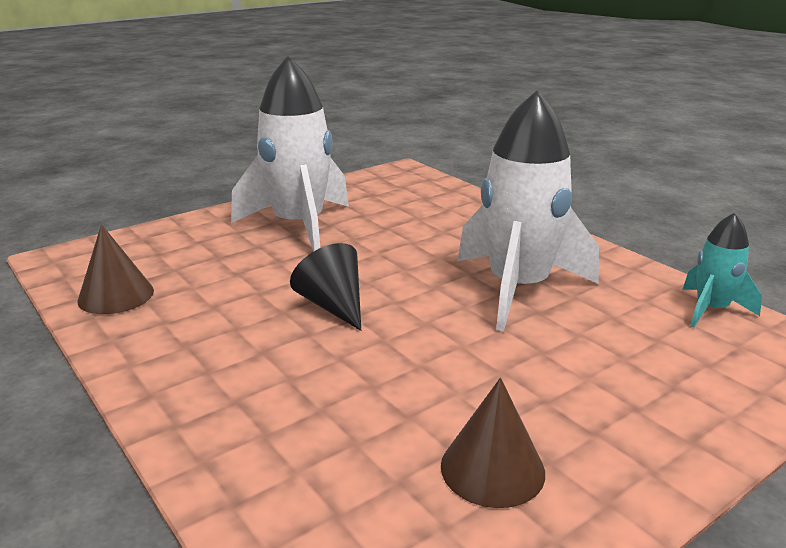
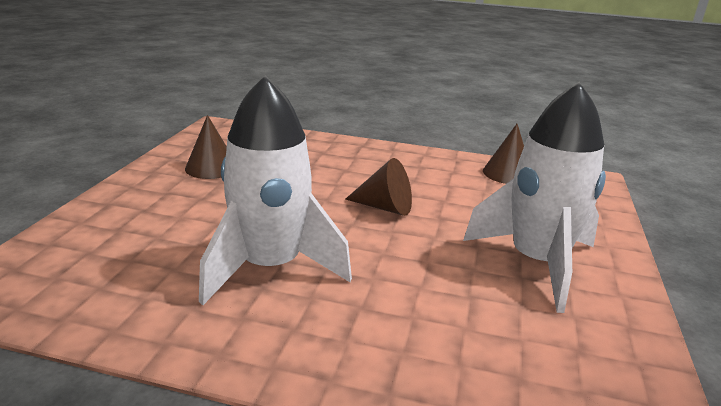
camera: 140 degrees right, 0 degrees up
black cone [290,243,361,331] -> brown cone [345,158,412,216]
turquoise rocket [683,213,762,327] -> none

